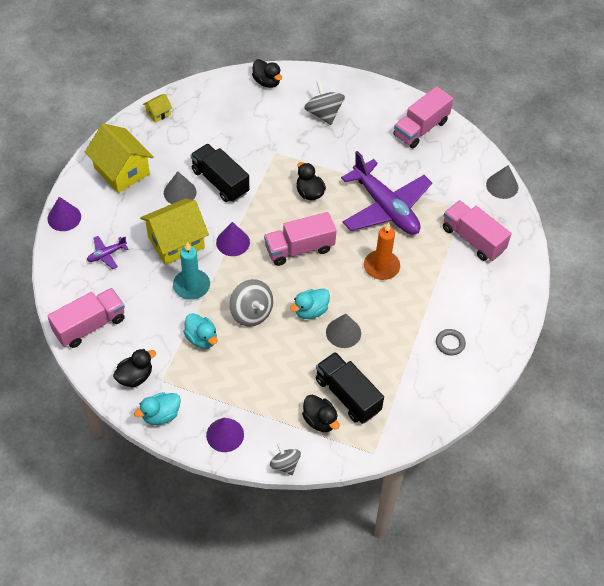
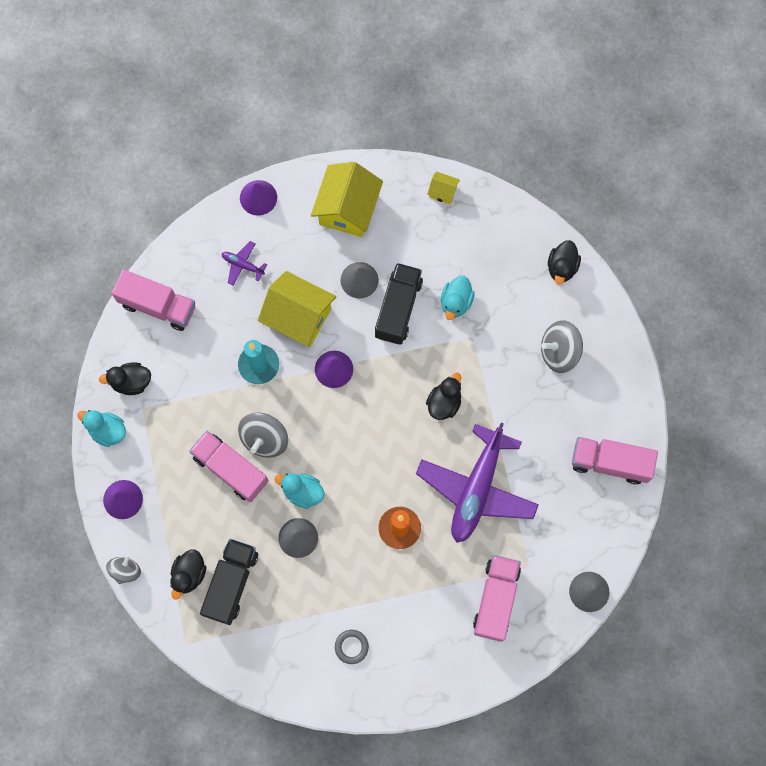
camera: 60 degrees right, 20 degrees up
black duck [113,349,156,388] -> black duck turned 150 degrees clockwise [99,362,151,395]
turquoise duck [184,313,217,349] -> turquoise duck moved to [441,276,475,320]
pink truck [264,212,337,266] -> pink truck moved to [189,431,269,502]
grey spinning top [304,81,345,125] -> grey spinning top turned 135 degrees counterclockwise [541,320,583,373]

